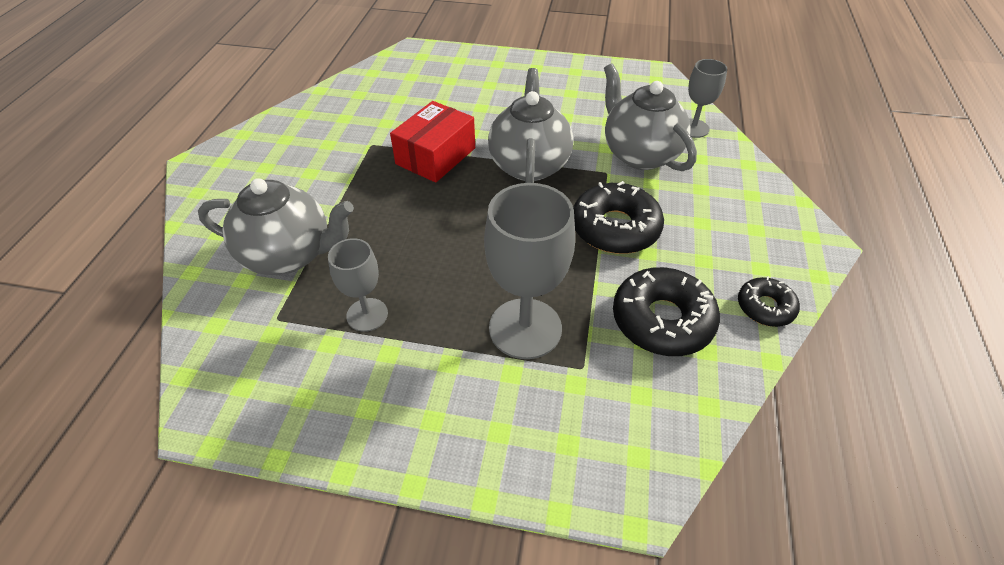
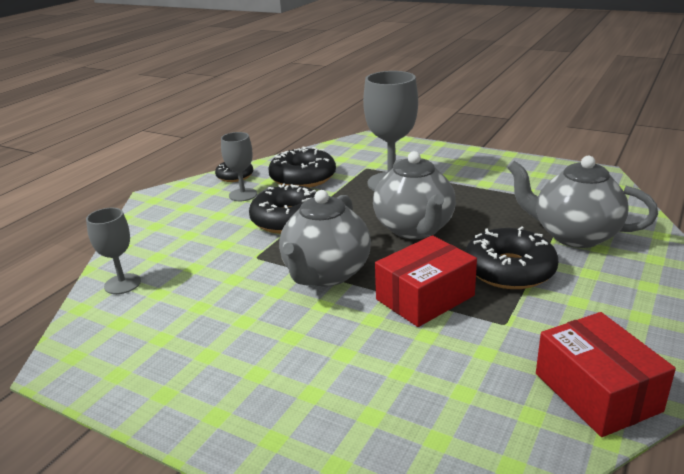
camera: 160 degrees left, 20 degrees down
grey goblet [328,238,388,332] -> grey goblet moved to [221,132,257,201]
grey teapot [604,63,697,171] -> grey teapot moved to [373,151,456,239]
none -> black donut [465,226,558,289]
none -> red box [536,312,676,437]

